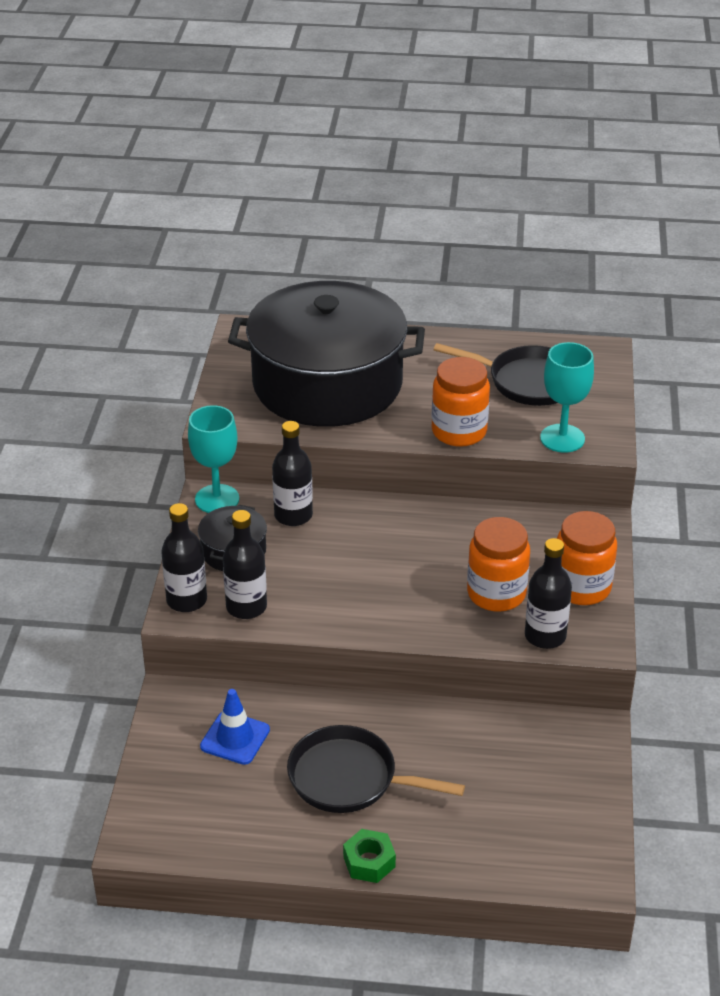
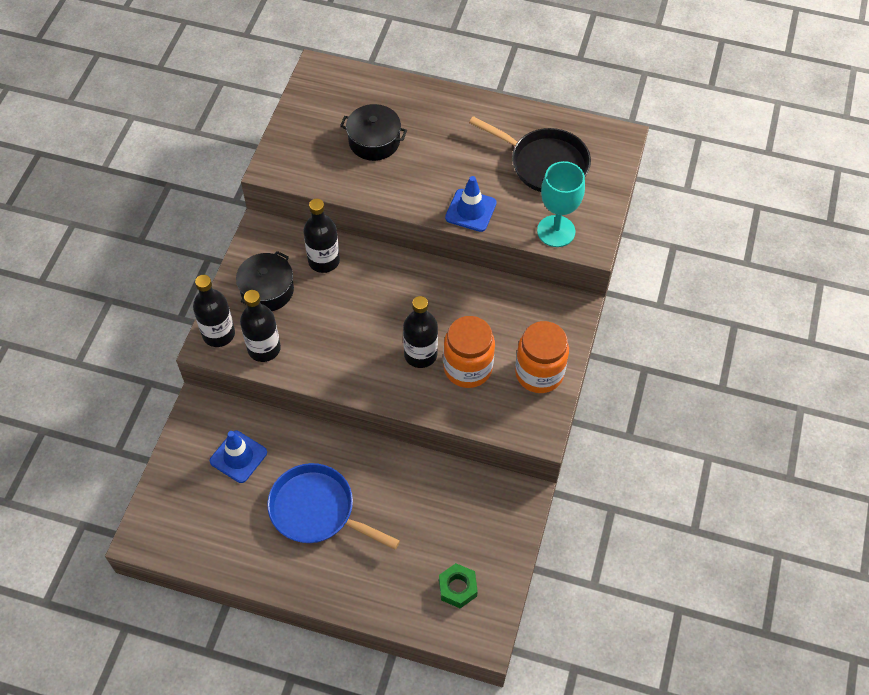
camera: 10 degrees right, 20 degrees up
turquoise goblet [188,405,239,513] -> none
black pot [228,281,425,427] -> black pot [340,104,407,161], size x0.40
black pan [287,725,465,813] -> blue pan [267,463,400,549]
green nut [343,829,396,883] -> green nut moved to [439,563,478,608]
orange jar [431,357,490,447] -> blue traffic cone [445,176,497,232]
black bottle [525,538,572,649] -> black bottle moved to [403,296,438,368]

